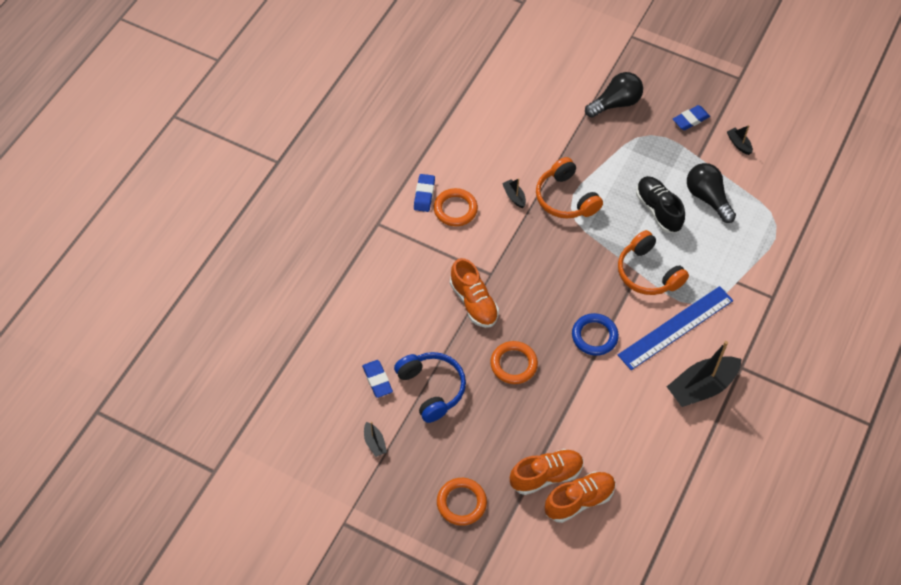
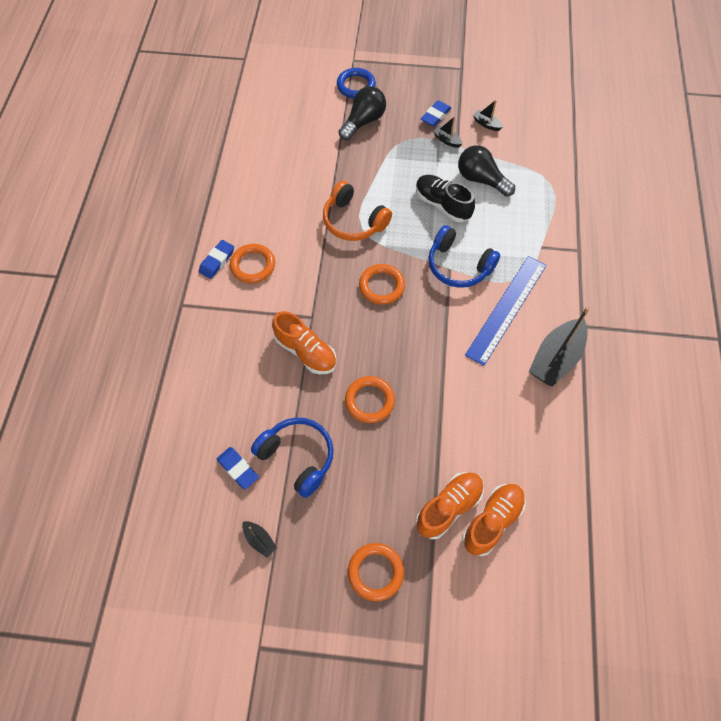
camera: 20 degrees left, 5 degrees up
blue eraser [414,174,435,212] -> blue eraser turned 45 degrees clockwise [199,240,234,279]
black boat [502,178,526,208] -> black boat moved to [433,116,462,148]
blue ring [572,313,619,356] -> blue ring moved to [337,68,376,98]
orange headphones [618,230,689,295] -> blue headphones [428,225,500,288]
none -> orange ring [359,264,405,305]

